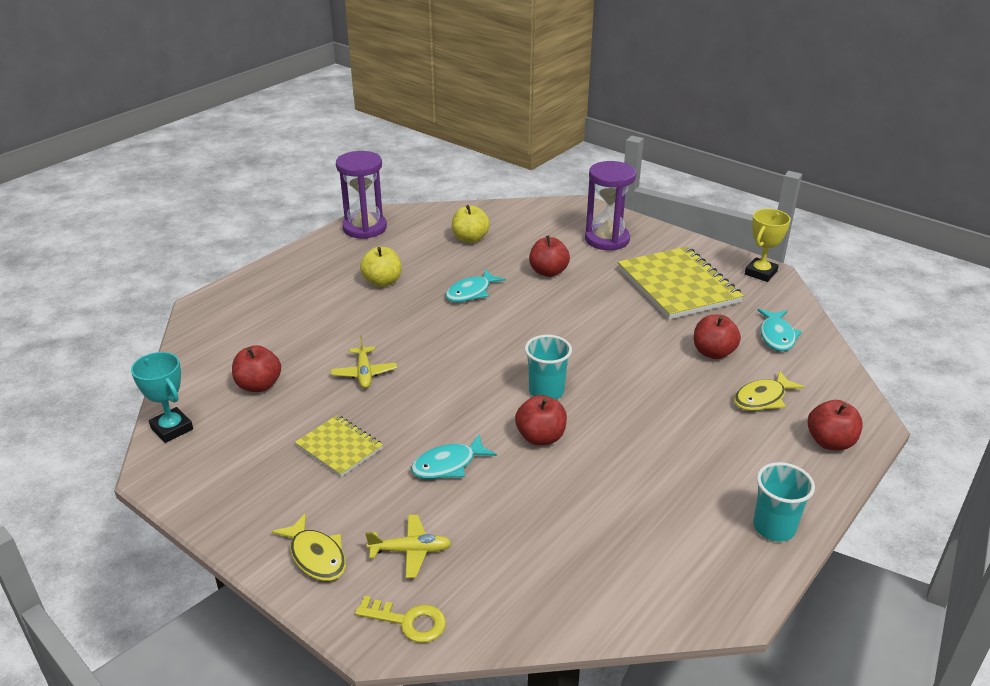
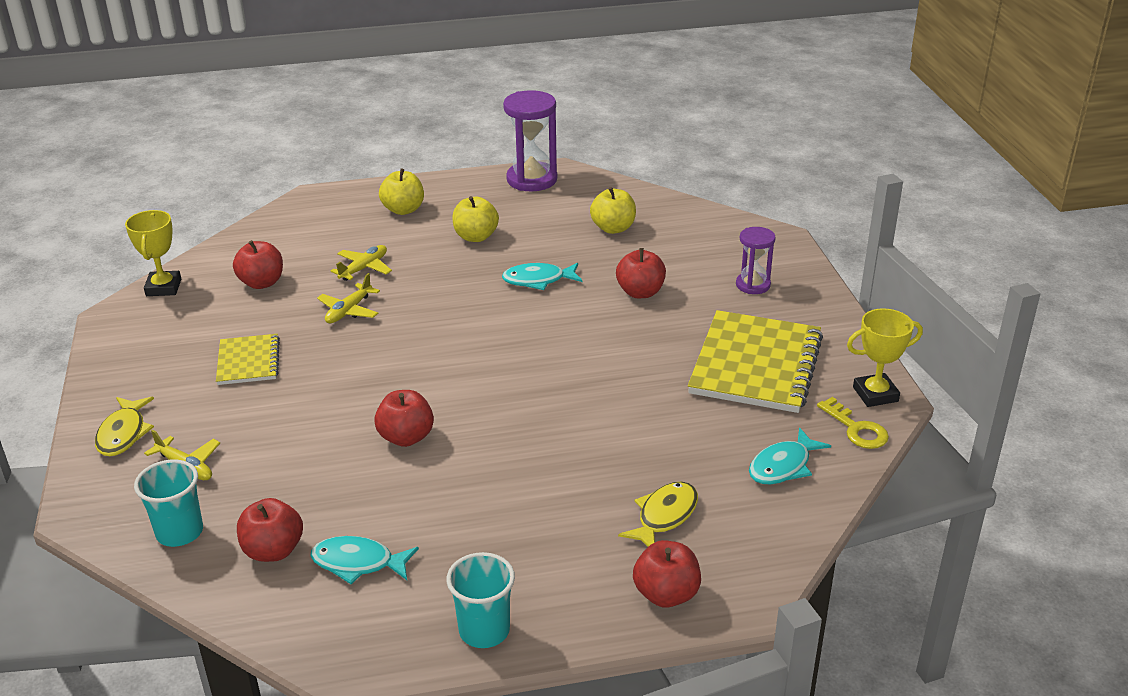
camera: 40 degrees right, 0 degrees up
turquoise trophy [131,352,193,443] -> yellow trophy [125,210,181,296]
yellow key [355,596,446,643] -> yellow key moved to [817,397,889,449]
turquoise fish [411,435,497,479] -> turquoise fish moved to [310,536,419,584]
turquoise cup [525,335,572,399] -> turquoise cup moved to [134,459,203,547]
purple hourglass [585,161,636,250] -> purple hourglass [736,227,776,294], size x0.59
red apple [694,315,741,359] -> red apple moved to [237,498,303,562]
yellow fish [734,370,804,411] -> yellow fish turned 120 degrees clockwise [618,482,698,547]
none -> yellow plane [331,245,392,281]
none -> yellow apple [379,168,424,215]

